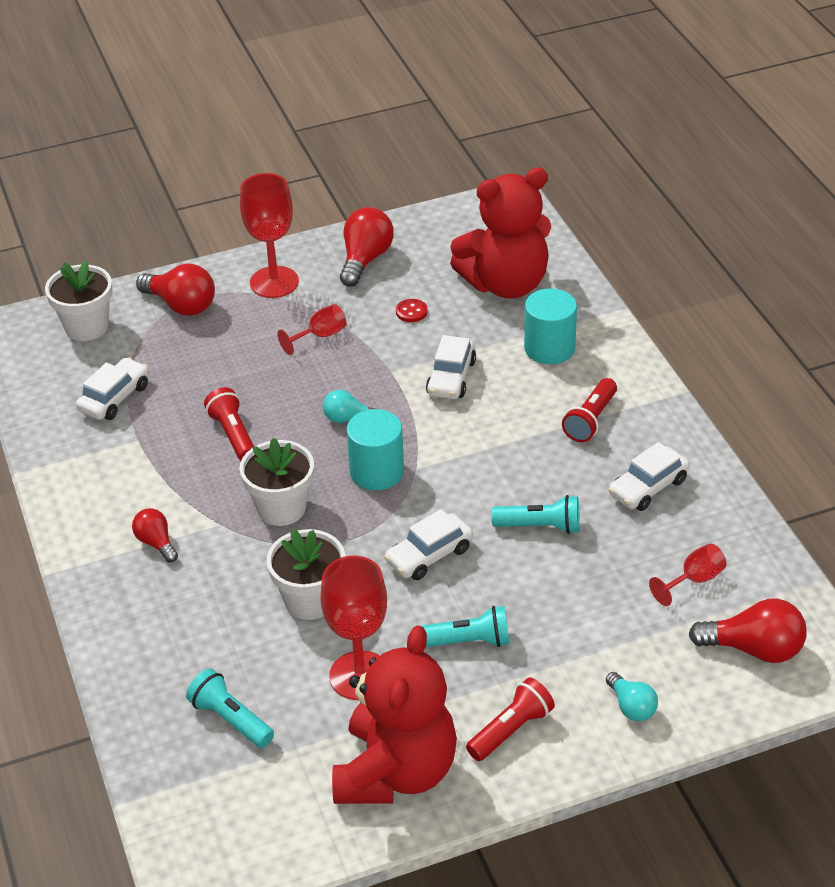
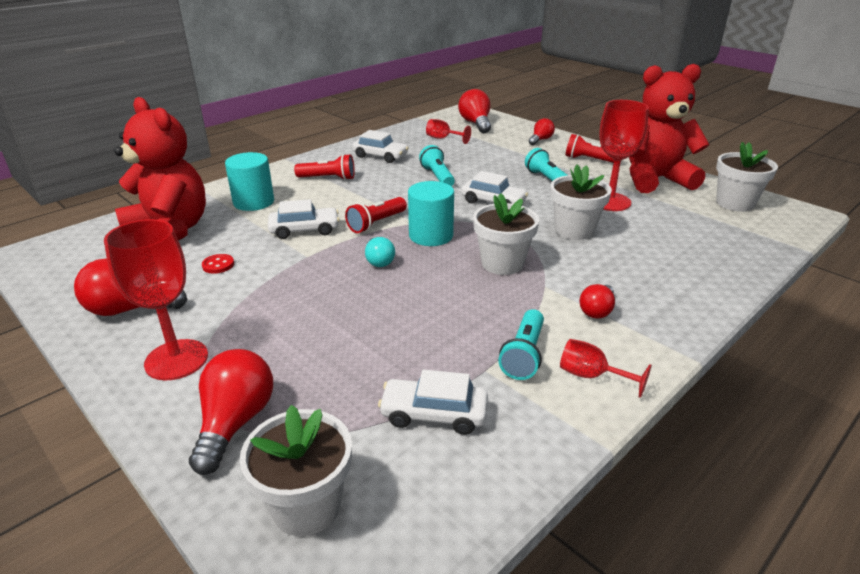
camera: 115 degrees left, 10 degrees down
turquoise flashlight [186,669,274,748] -> turquoise flashlight moved to [498,309,544,380]
red flashlight [204,387,254,460] -> red flashlight moved to [345,197,407,233]
red goblet [277,304,346,355] -> red goblet moved to [560,339,652,398]
turquoise light bulb [606,672,658,721] -> red light bulb [529,118,555,145]
none -> white flower pot [716,142,778,212]

